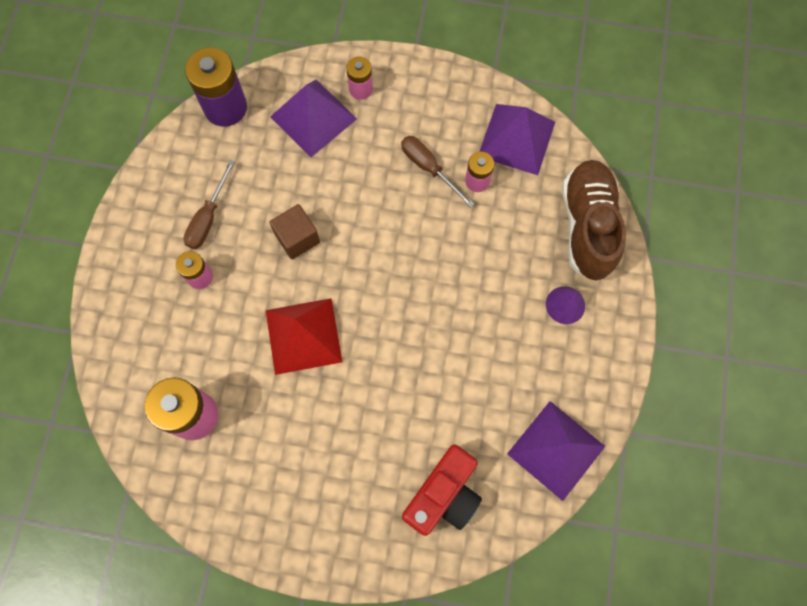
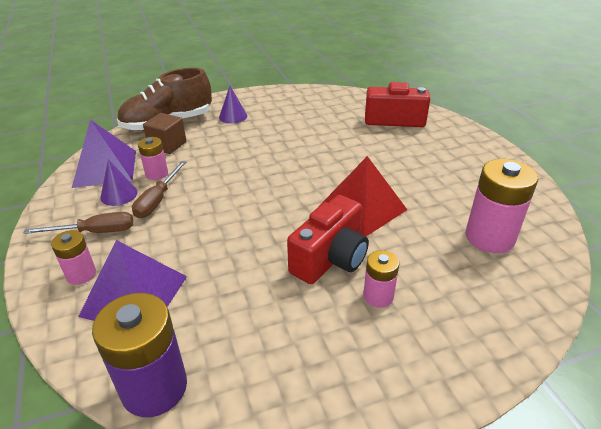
camera: 120 degrees left, 35 degrees down
brown screwdriver [184,160,235,249] -> brown screwdriver moved to [24,212,133,234]
brown cube [269,204,320,259] -> brown cube moved to [143,113,186,154]
purple pyramid [507,401,605,501] -> none
none -> purple cone [101,159,138,206]
none -> red camera [287,195,369,284]

